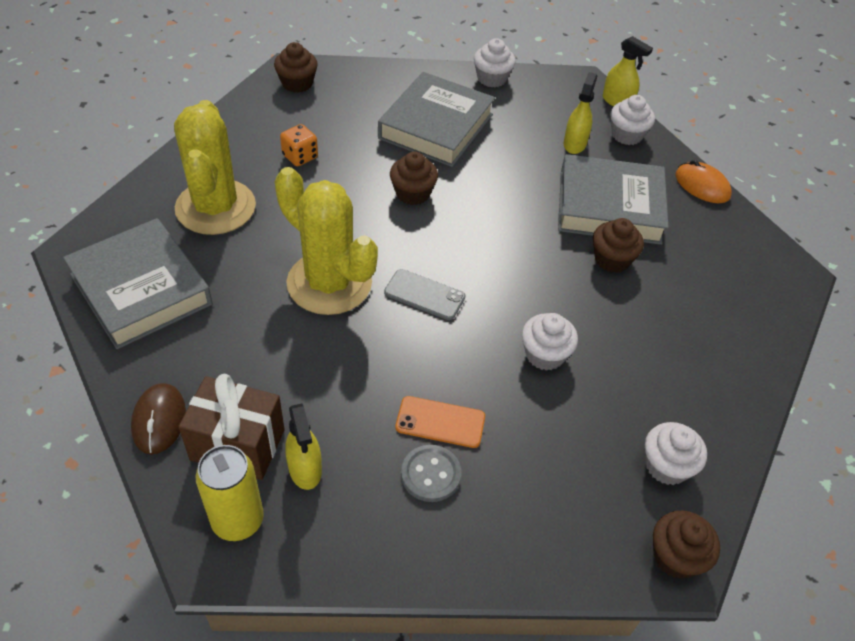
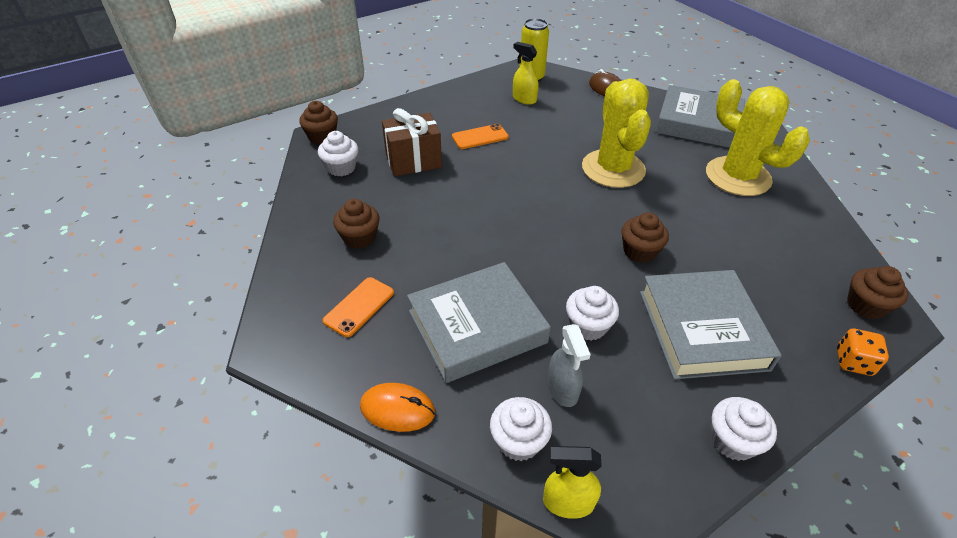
camera: 150 degrees right, 5 degrees down
brown gift [178,374,285,480] -> brown gift moved to [382,108,442,176]
yellow cactus [275,167,378,315] -> yellow cactus turned 75 degrees clockwise [582,78,651,188]
orange dice [280,124,318,166] -> orange dice moved to [837,329,889,376]
grey phone [384,269,465,320] -> none
grey button [401,445,461,502] -> none
white cupcake [522,313,578,371] -> white cupcake moved to [566,286,619,341]
yellow spray bottle [564,72,597,154] -> grey spray bottle [547,324,591,407]
brown cupcake [593,218,644,273] -> brown cupcake moved to [333,199,379,249]
none -> orange phone [323,277,394,337]

